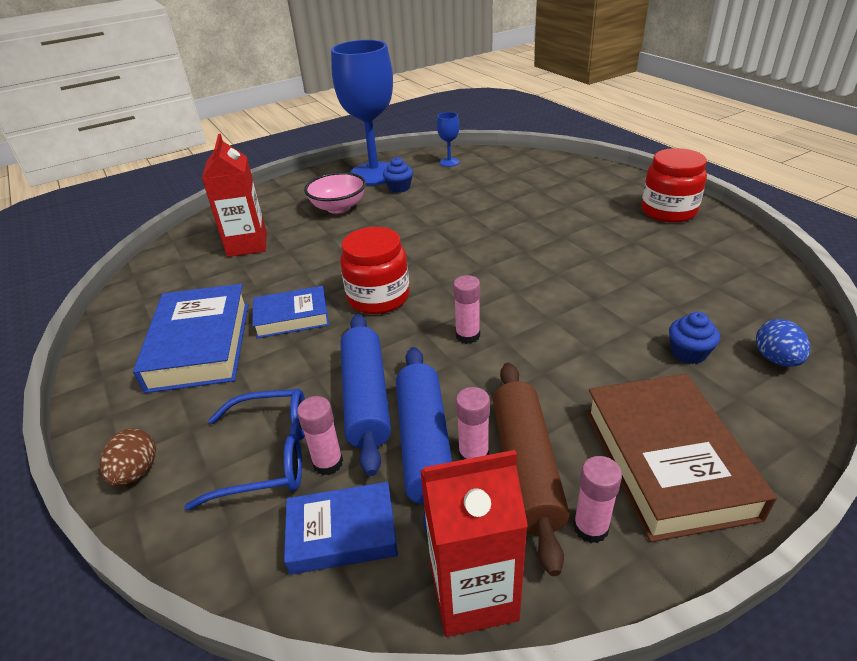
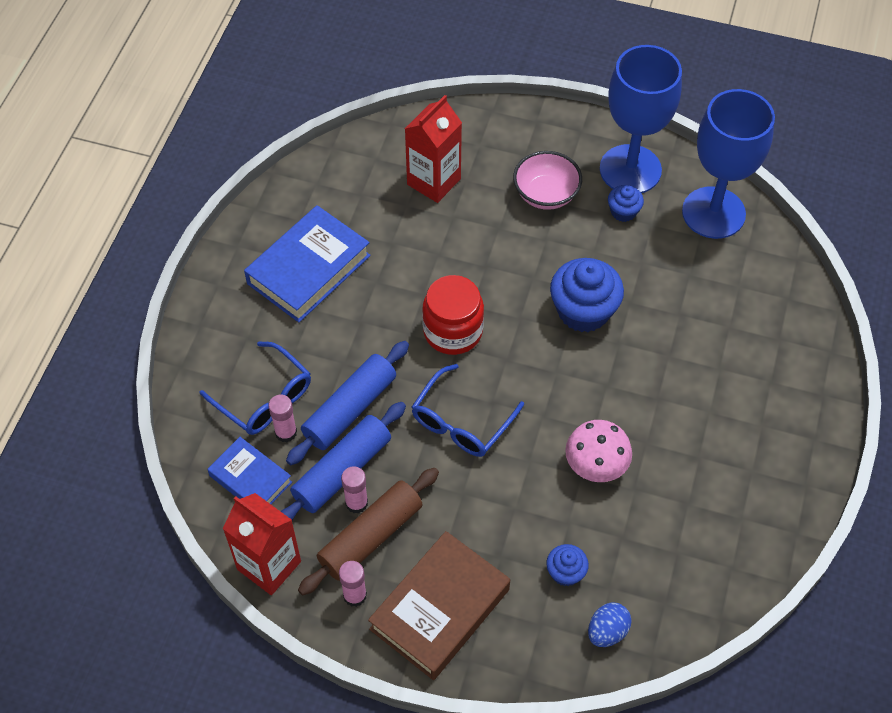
camera: 45 degrees right, 20 degrees up
brown egg [100,429,156,487] -> none
blue book [252,286,329,338] -> none
blue goblet [437,112,460,167] -> blue goblet [682,89,775,239], size x2.48
pink glue stick [453,275,480,344] -> blue glasses [411,364,524,457]
red jar [641,148,707,223] -> none
none -> blue cupcake [550,258,624,332]
none -> pink mushroom [565,420,632,482]

